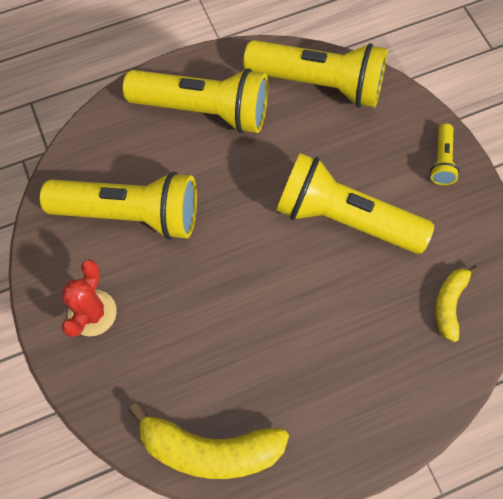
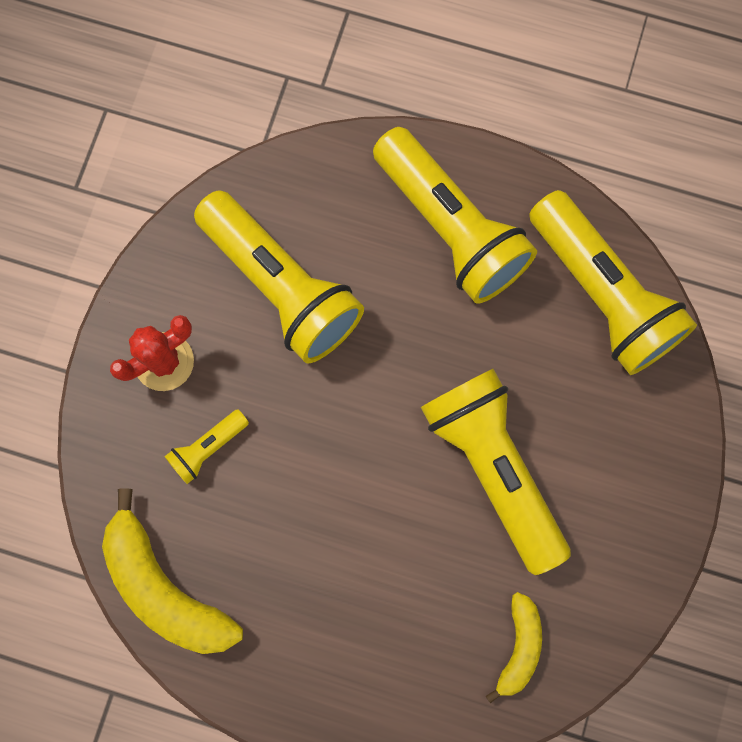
camera: 40 degrees right, 10 degrees up
yellow flashlight [430,123,459,185] -> yellow flashlight moved to [164,409,249,484]
yellow banana [435,265,479,342] -> yellow banana turned 135 degrees clockwise [486,592,542,703]

